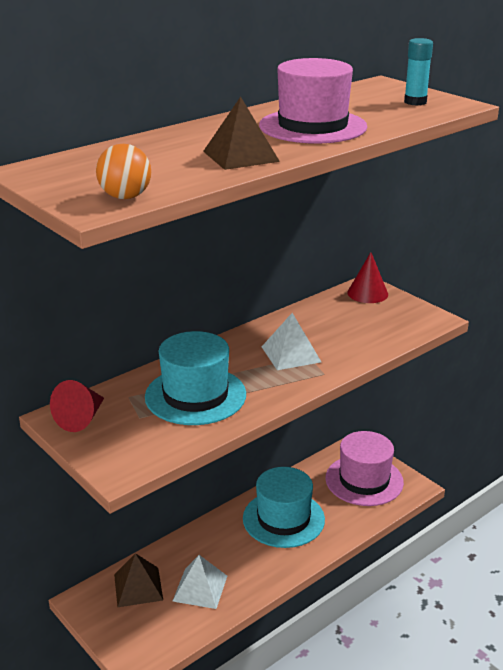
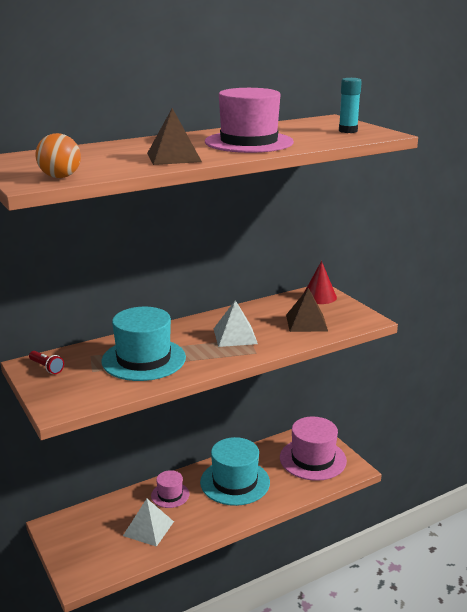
camera: 10 degrees right, 5 degrees down
red cone [50,380,104,432] -> red flashlight [29,351,64,374]
brown pyramid [114,553,163,607] -> brown pyramid moved to [286,288,328,332]
none -> pink hat [151,470,190,508]

